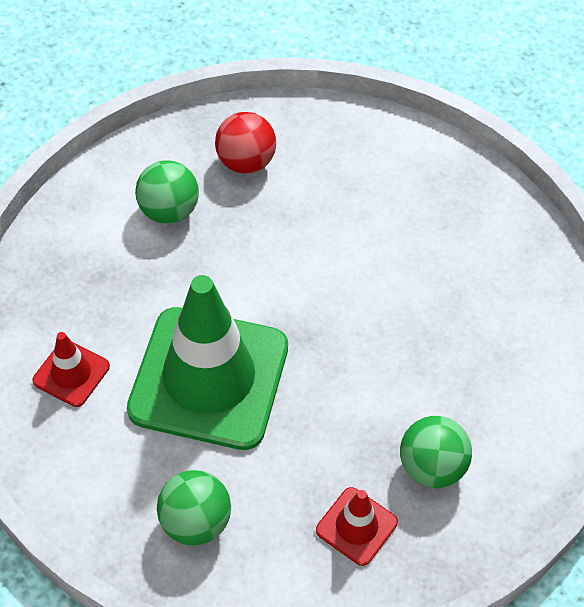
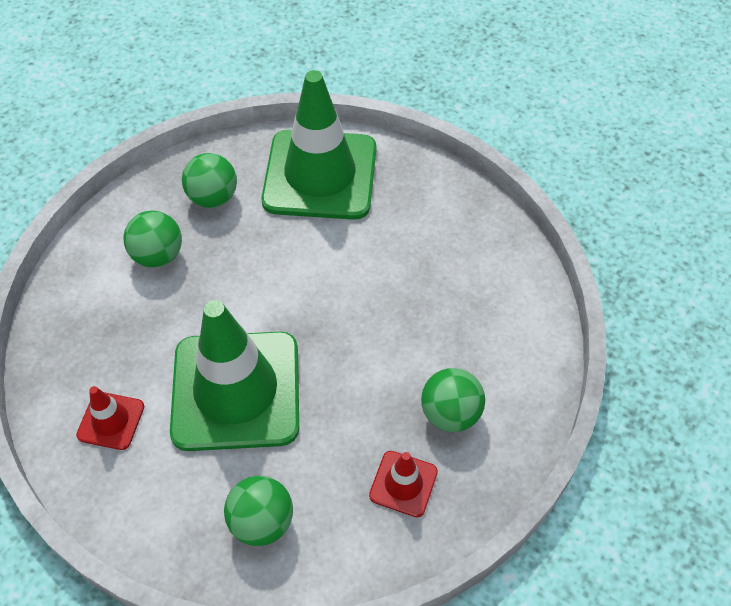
camera: 15 degrees left, 0 degrees up
red ball [215,112,276,174] -> green ball [182,153,237,208]
none -> green traffic cone [261,70,376,220]

